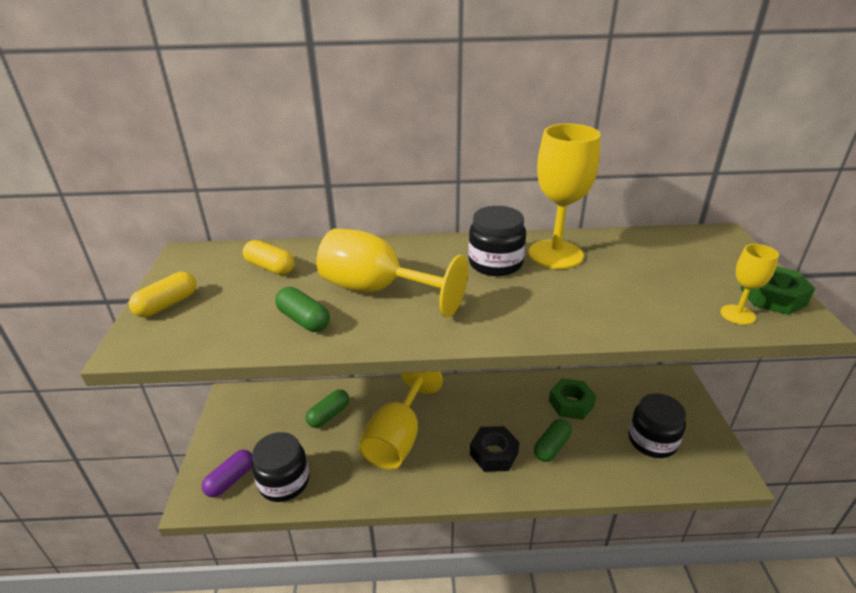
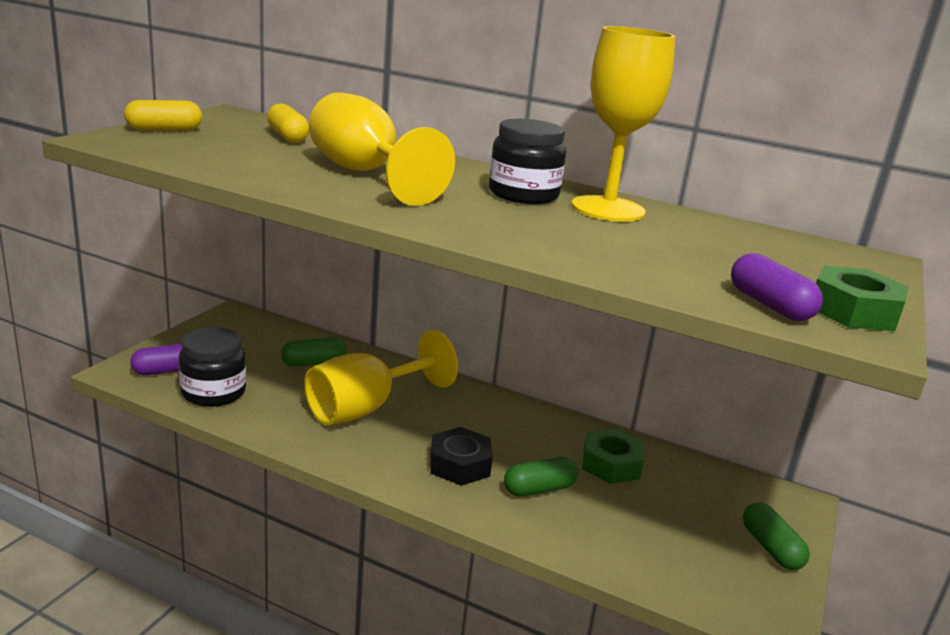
camera: 25 degrees right, 10 degrees down
green capsule [275,287,330,332] -> green capsule moved to [743,502,810,570]
black jar [629,393,686,458] -> none
yellow goblet [720,244,779,325] -> purple capsule [731,253,823,321]

